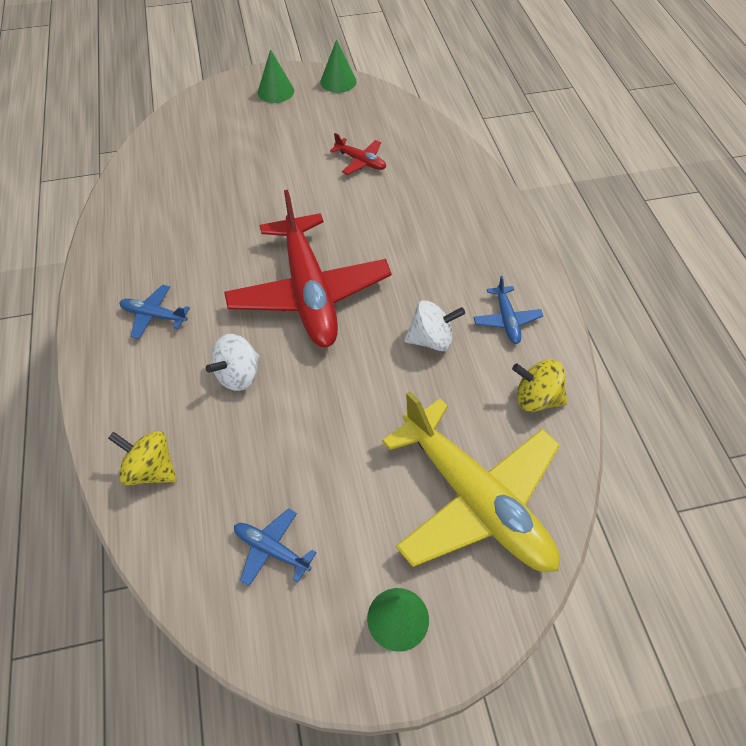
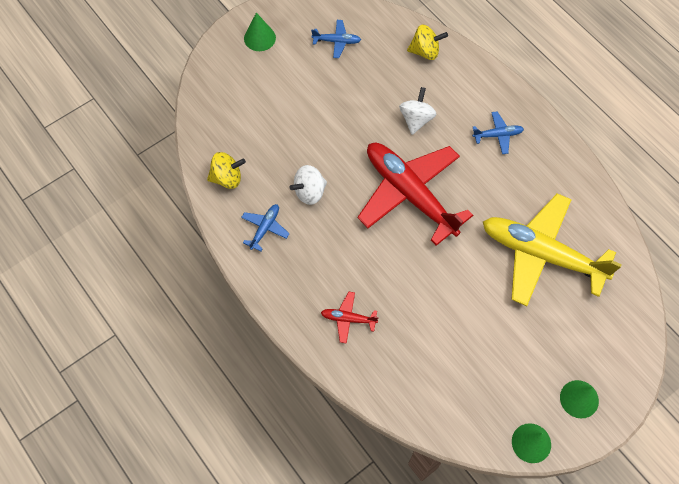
camera: 155 degrees right, 10 degrees up
red plane [330,133,386,175] -> red plane moved to [321,292,378,344]
yellow plane [382,391,560,572] -> yellow plane moved to [483,194,622,306]
blue plane [473,276,543,344] -> blue plane turned 60 degrees clockwise [241,204,290,251]

